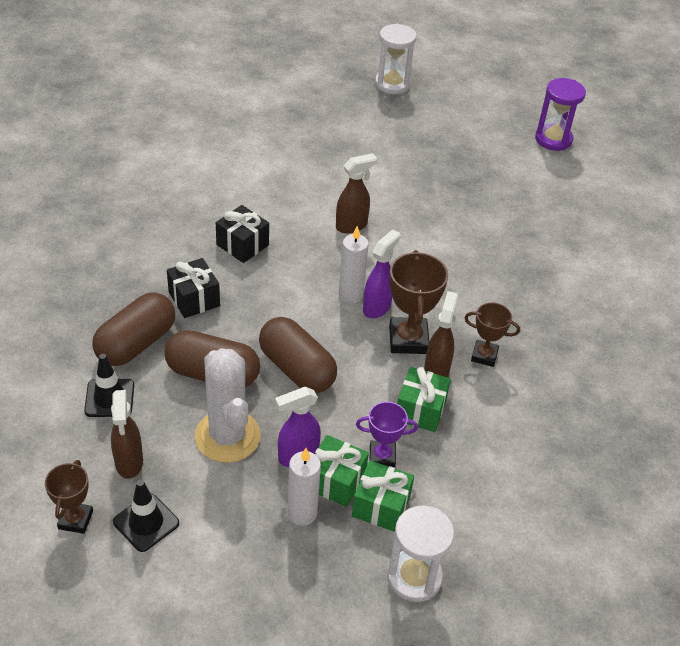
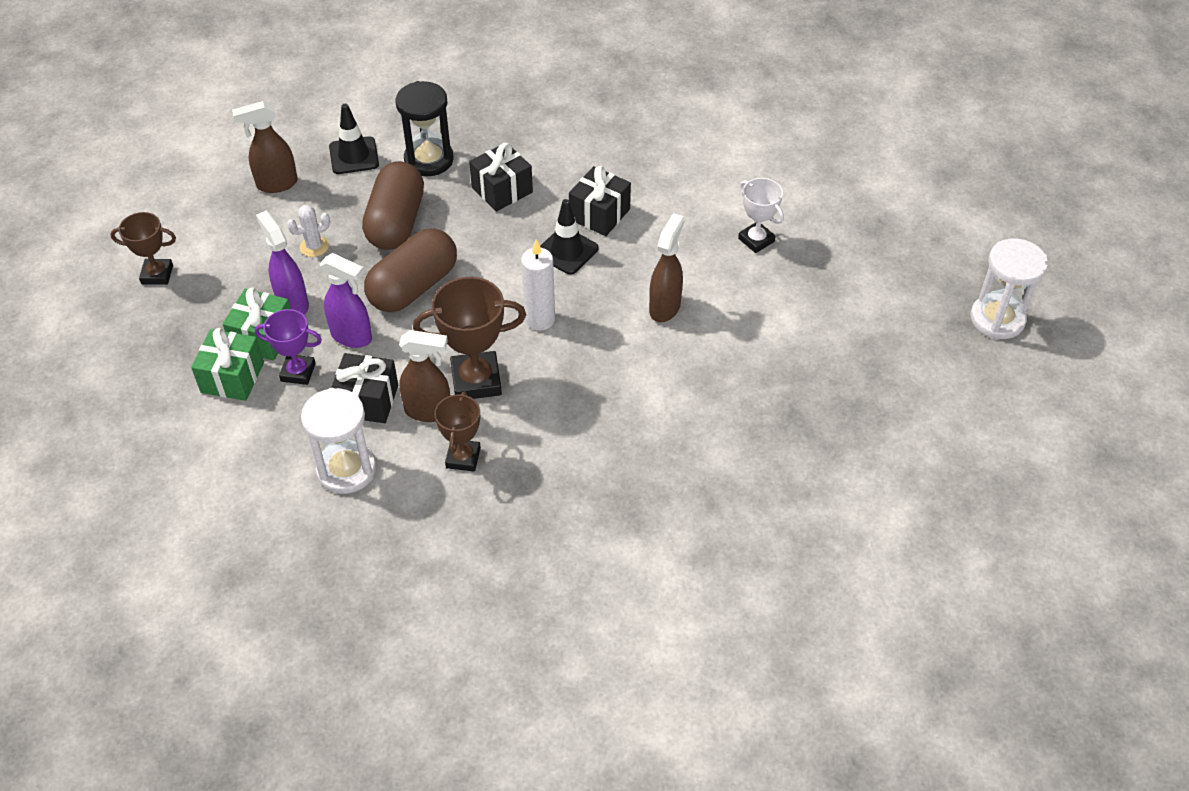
camera: 85 degrees right, 5 degrees up
brown trophy [45,460,93,534] -> brown trophy moved to [110,212,176,285]
brown capsule [92,292,175,366] -> black hourglass [395,81,454,176]
black traffic cone [113,480,179,552] -> black traffic cone moved to [540,199,599,274]
white cactus [194,348,261,463] -> white cactus [287,205,330,257], size x0.43
white candle [287,448,321,526] -> none
brown spray bottle [336,153,377,234] -> brown spray bottle turned 120 degrees counterclockwise [649,213,685,322]
purple trophy [356,402,418,468] -> purple trophy turned 75 degrees counterclockwise [255,309,322,385]
purple spray bottle [363,229,401,318] -> purple spray bottle moved to [320,253,372,348]
white hourglass [387,505,454,602] -> white hourglass moved to [301,388,376,494]
green gift [397,367,451,432] -> black gift [331,353,398,423]
purple hourglass [535,78,586,151] -> none
none -> white trophy [738,178,784,253]

